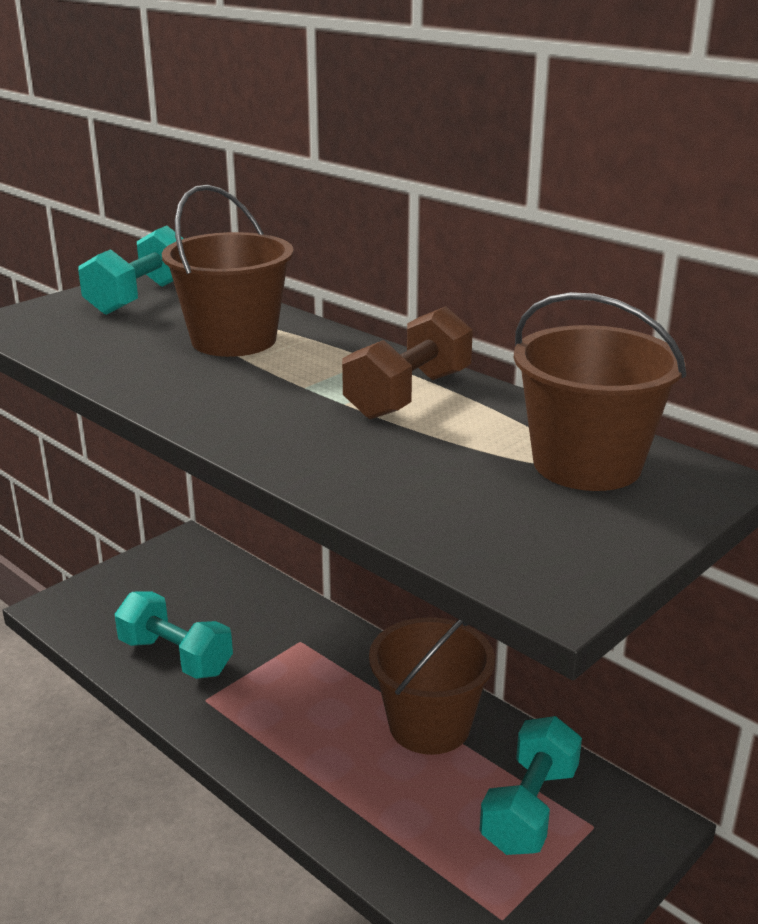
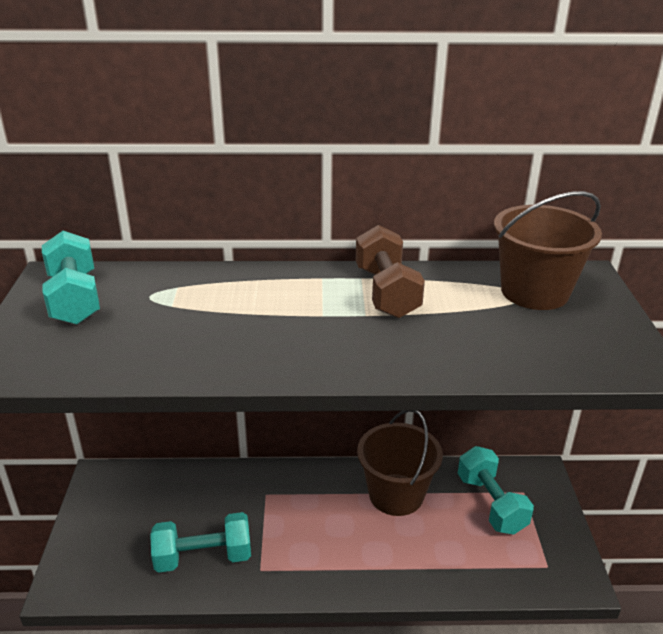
camera: 45 degrees left, 5 degrees up
brown bucket [162,185,294,357] -> none

